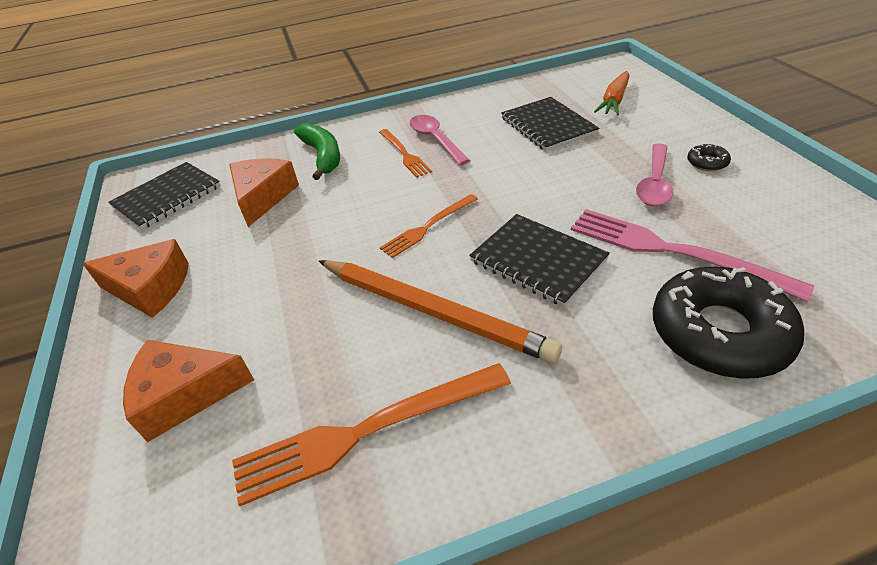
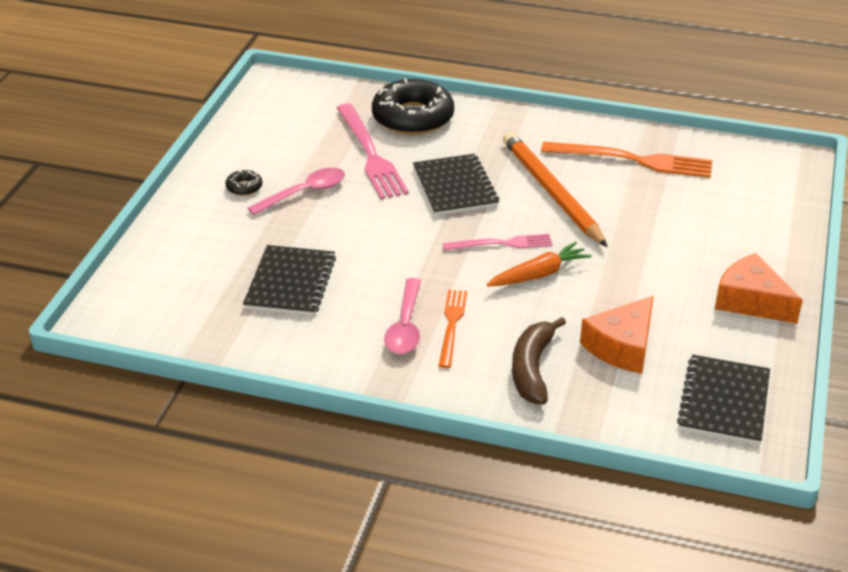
camera: 150 degrees left, 5 degrees down
black notebook [108,162,221,230] -> black notebook turned 60 degrees counterclockwise [677,355,770,445]
orange cheese [123,340,254,442] -> none
green banana [294,123,340,180] -> brown banana [512,317,566,404]
orange fork [380,194,478,258] -> pink fork [443,234,553,251]
orange carrot [594,71,630,116] -> orange carrot moved to [487,242,592,287]

